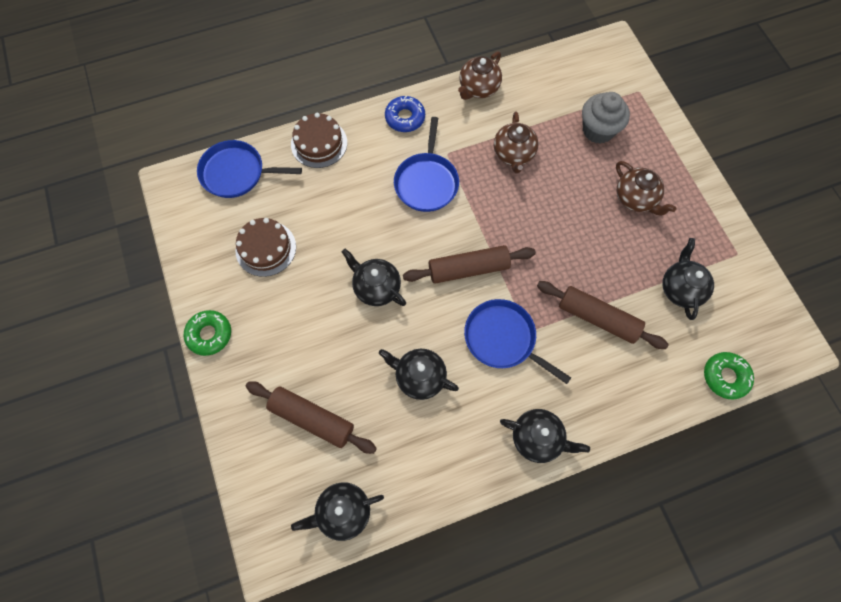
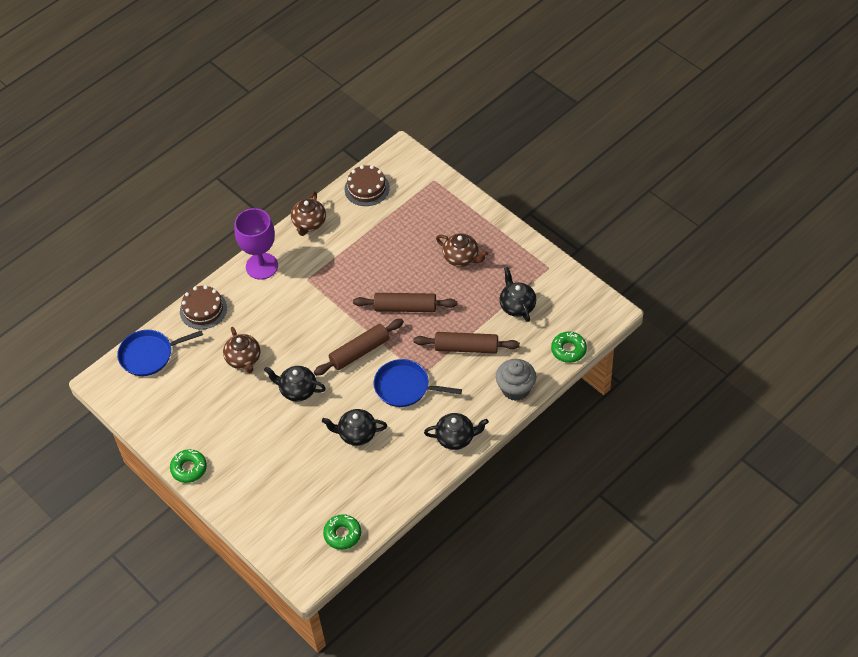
camera: 20 degrees left, 15 degrees down
brown cake [236,218,296,277] -> brown cake moved to [345,165,390,206]
brown rolling pin [246,381,377,454] -> brown rolling pin moved to [353,293,457,312]
black teapot [291,482,384,541] -> green donut [323,514,361,550]
blue donut [385,96,425,132] -> purple goblet [234,208,278,280]
blue pan [394,117,459,212] -> none
brown teapot [494,112,539,173] -> brown teapot moved to [223,327,260,373]
grey cupcake [582,92,630,143] -> grey cupcake moved to [496,359,536,401]

